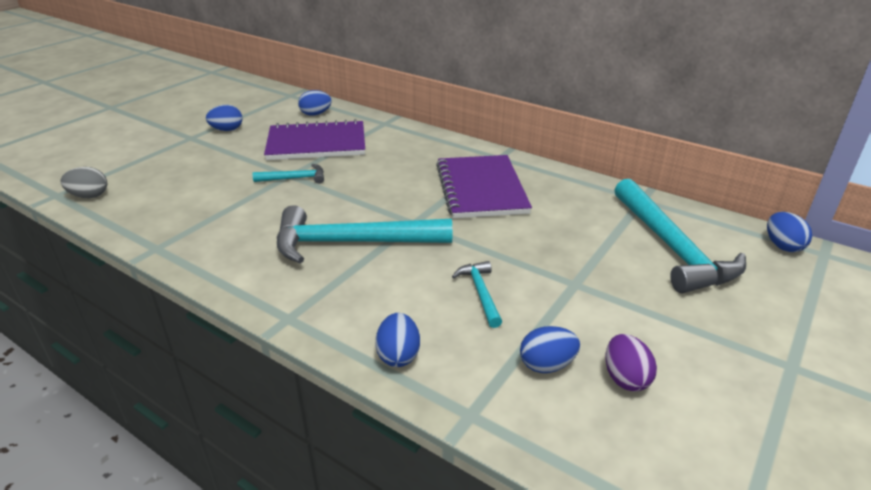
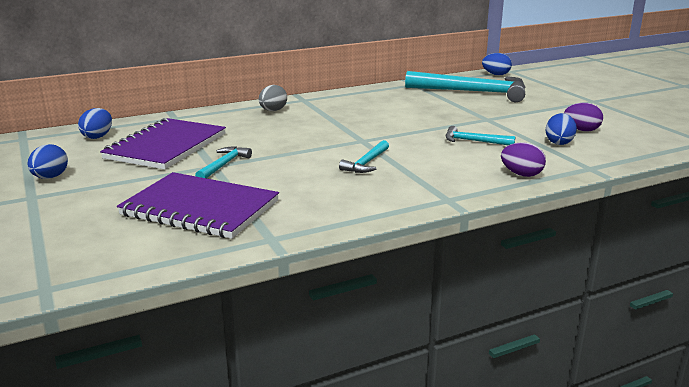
camera: 60 degrees left, 10 degrees down
grey egg [60,167,107,198] -> grey egg moved to [259,85,287,111]
turquoise hammer [277,205,452,263] -> turquoise hammer [339,140,389,173], size x0.47
blue egg [375,313,420,367] -> purple egg [501,142,546,177]
purple notebook [436,155,532,218] -> purple notebook moved to [117,172,279,239]

